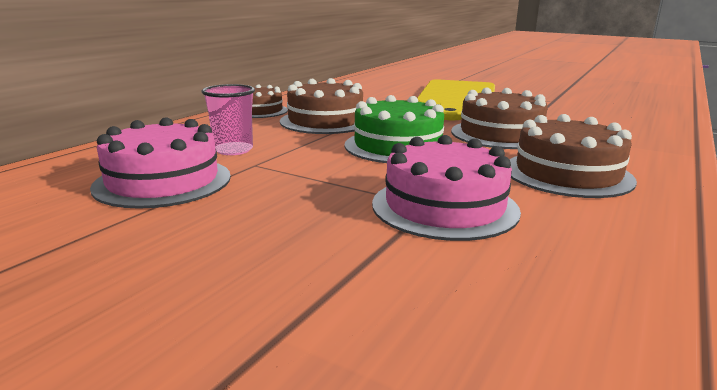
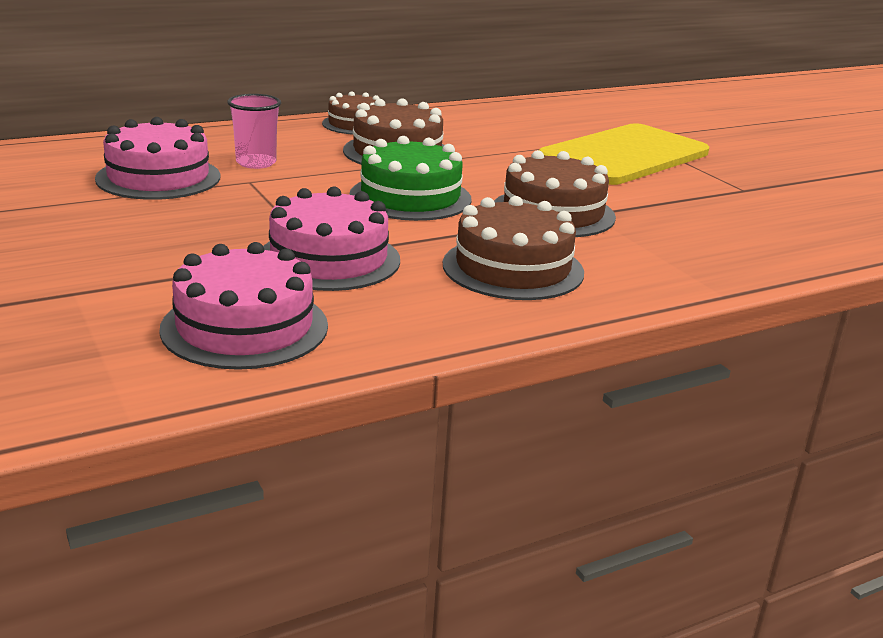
camera: 30 degrees right, 5 degrees up
none -> pink cake [159,242,328,370]

